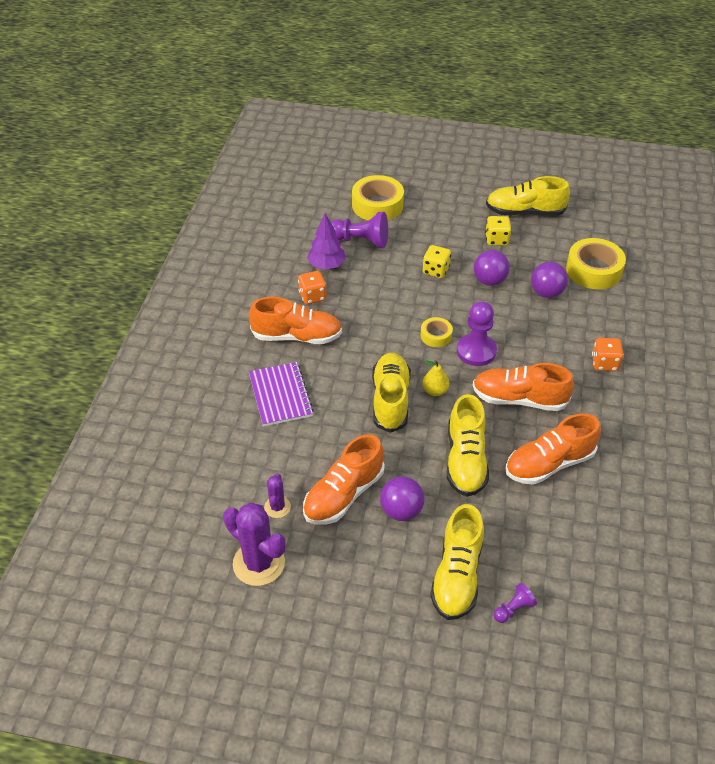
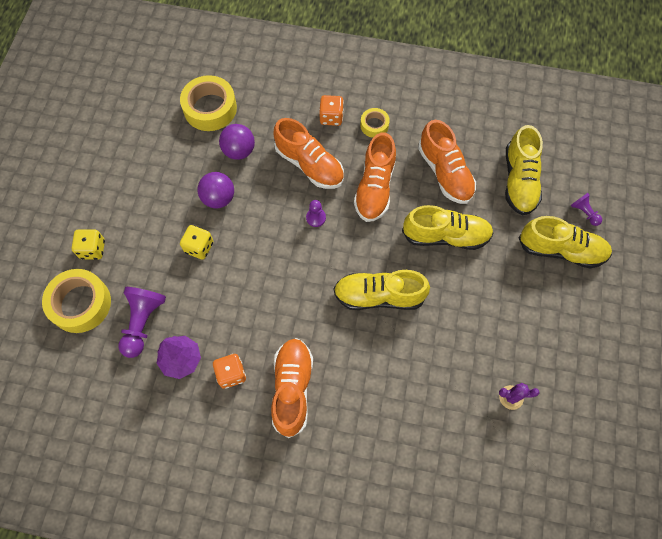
camera: 90 degrees left, 20 degrees up
purple cactus [223,503,286,586] -> none
purple notebook [249,362,314,427] -> none
orange shoe [303,434,385,525] -> orange shoe moved to [273,118,344,189]
purple ball [380,476,425,521] -> none
yellow tape [420,317,453,347] -> yellow tape moved to [360,108,390,138]
yellow pear [422,360,449,396] -> none
purple pawn [457,301,497,366] -> purple pawn [306,200,326,227], size x0.53
yellow dice [485,216,512,245] -> yellow dice moved to [72,229,105,259]
yellow shoe [486,176,570,216] -> yellow shoe moved to [505,125,543,216]

